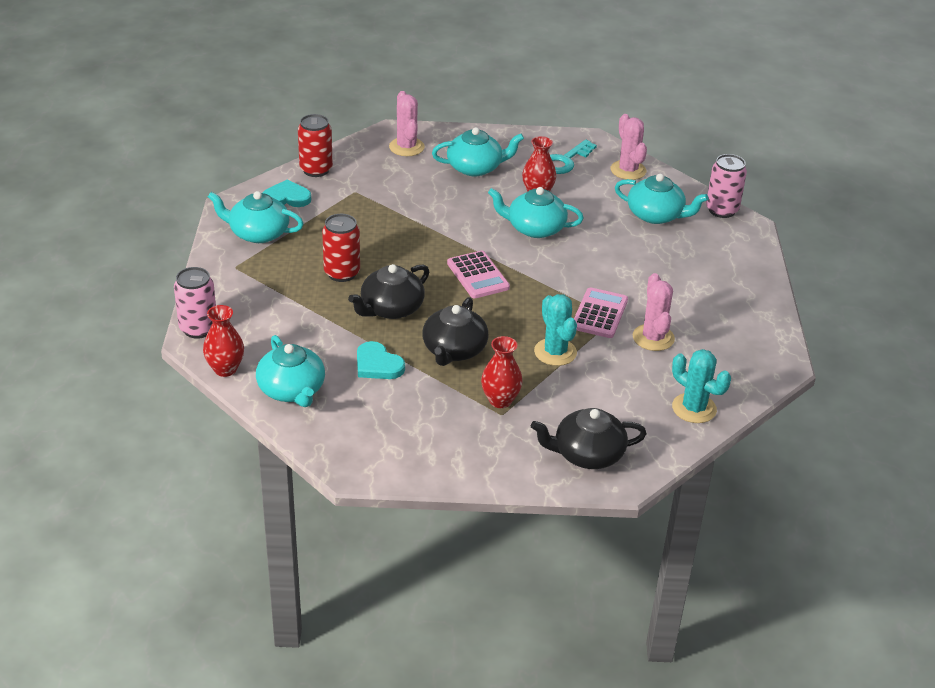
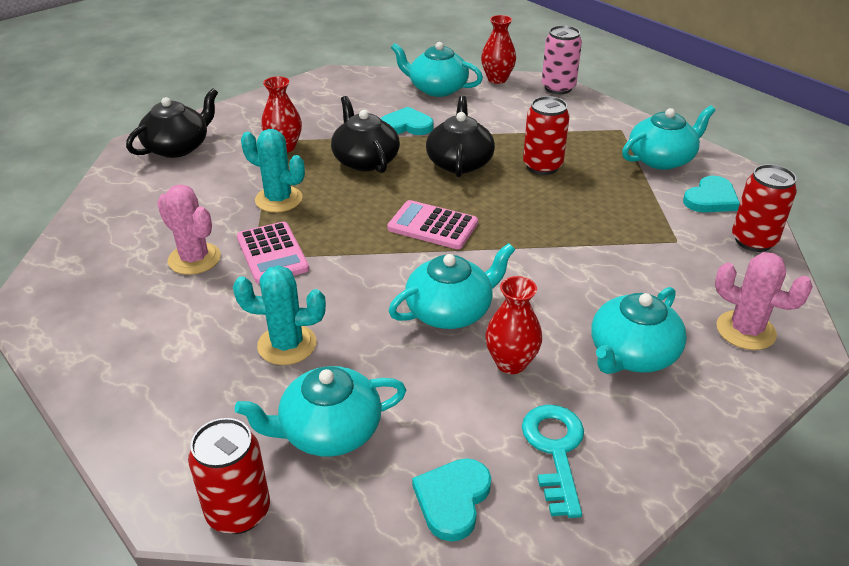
camera: 140 degrees right, 0 degrees up
pink cactus [611,114,647,180] -> turquoise heart [412,458,491,542]
turquoise cactus [672,349,731,423] -> turquoise cactus moved to [233,265,326,365]
pink can [706,154,747,218] -> red can [188,418,270,534]

